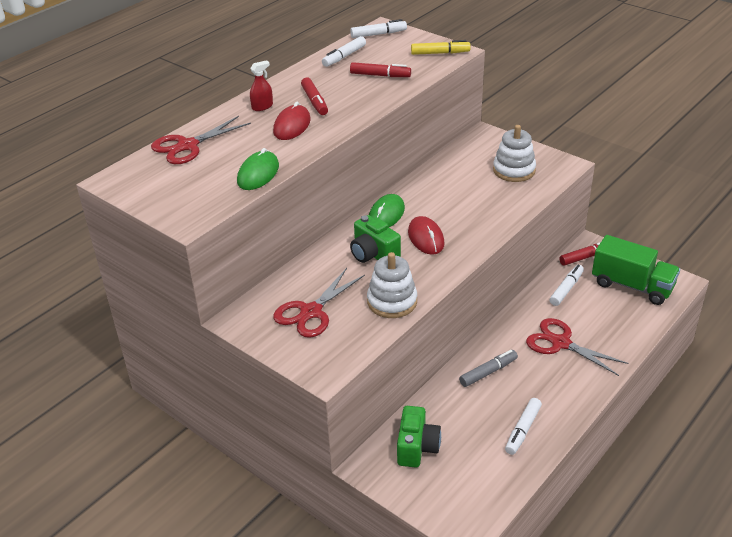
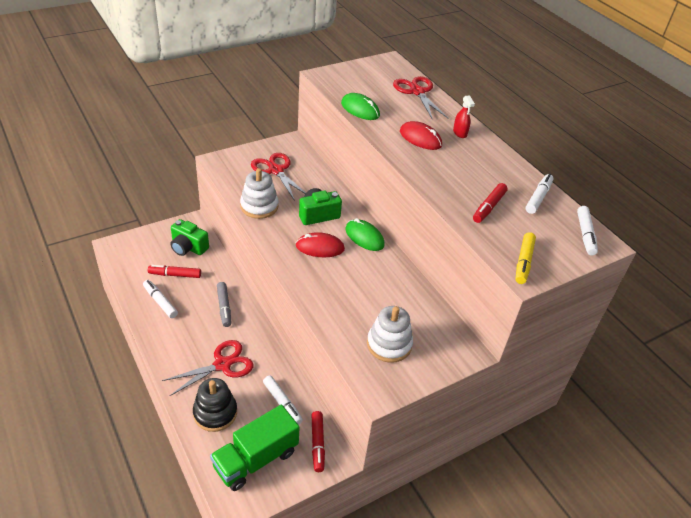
camera: 105 degrees right, 5 degrees up
red marker [301,78,328,115] -> red marker moved to [148,265,201,278]
white marker [322,36,366,67] -> white marker turned 60 degrees clockwise [525,174,554,214]
none -> black stacking toy [193,378,237,432]

